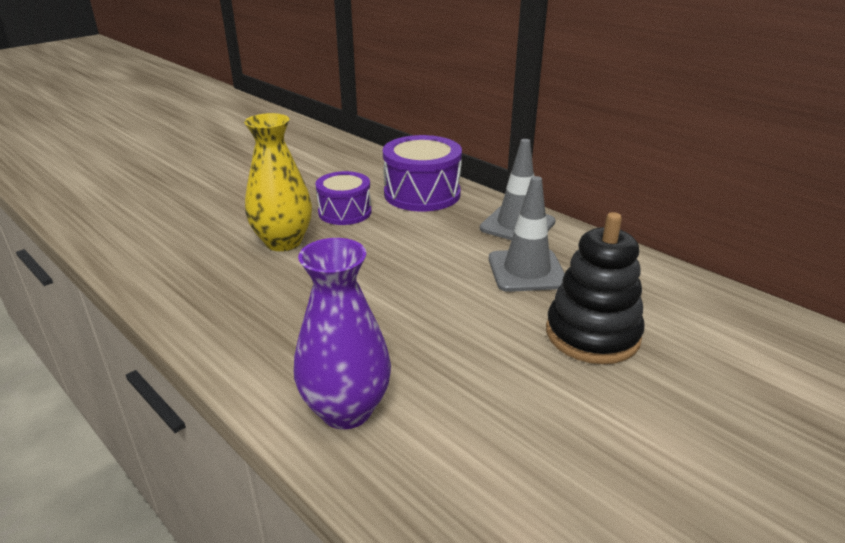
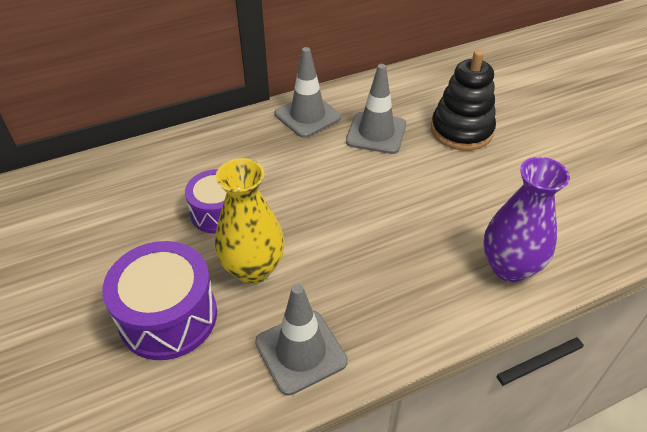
camera: 70 degrees left, 15 degrees up
purple drum [383,135,462,211] -> purple drum moved to [102,241,217,360]
none -> grey traffic cone [255,284,348,396]

